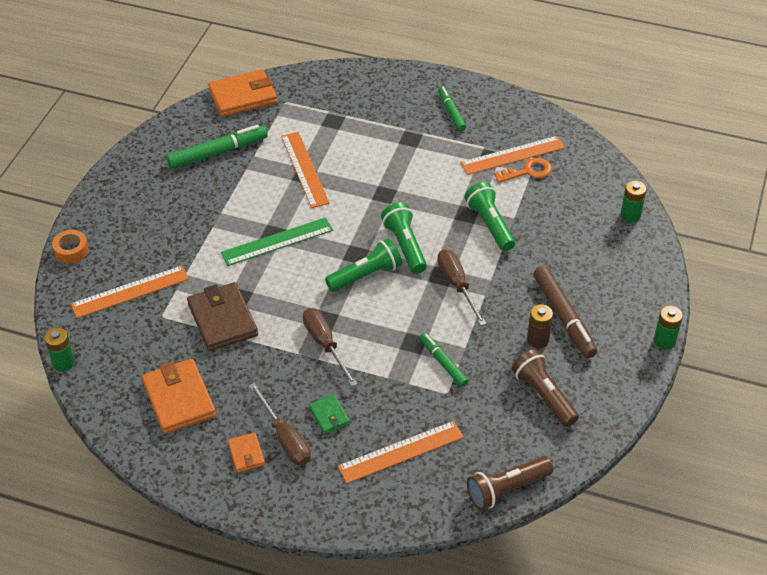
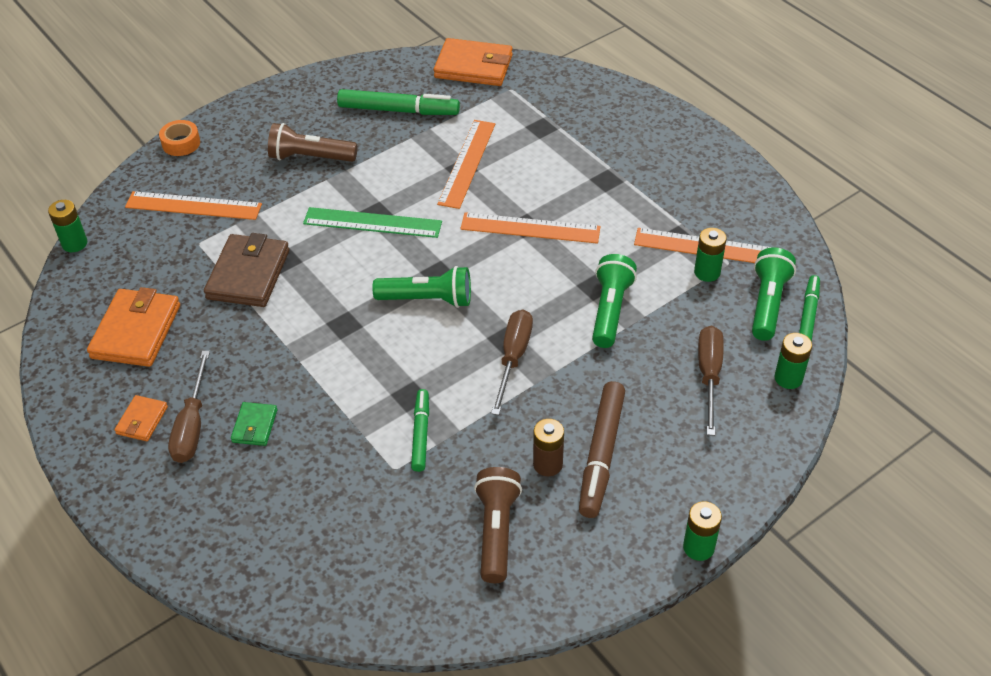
camera: 35 degrees right, 0 degrees up
brown screwdriver [303,308,357,387] -> brown screwdriver moved to [698,326,724,436]
orange ruler [338,421,464,483] -> orange ruler moved to [460,212,601,244]
green flashlight [381,203,427,274] -> green flashlight moved to [752,247,796,341]
green marker [438,86,466,131] -> green marker moved to [799,275,820,342]
brown flashlight [467,456,553,510] -> brown flashlight moved to [268,123,357,162]
orange key [494,158,552,183] -> green battery [694,228,727,282]

